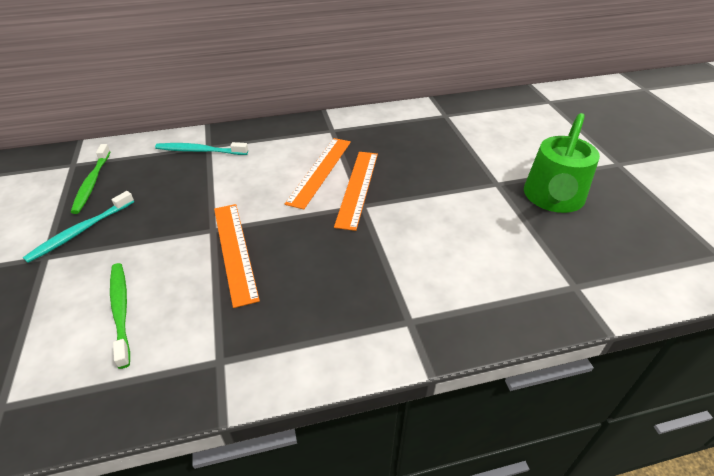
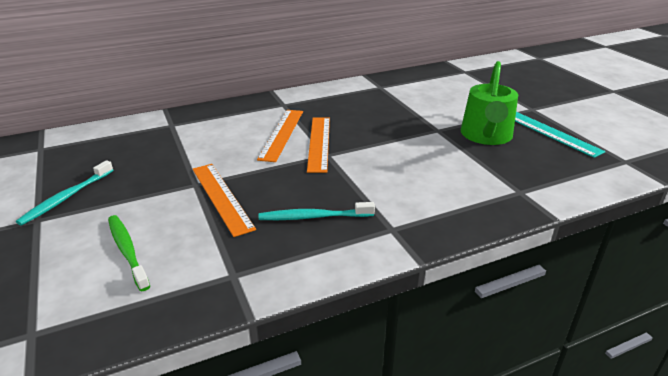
camera: 10 degrees left, 10 degrees down
green toothbrush [71,144,111,214] -> none
turquoise toothbrush [155,142,248,155] -> turquoise toothbrush moved to [259,202,375,220]
none -> turquoise ruler [515,112,606,158]

